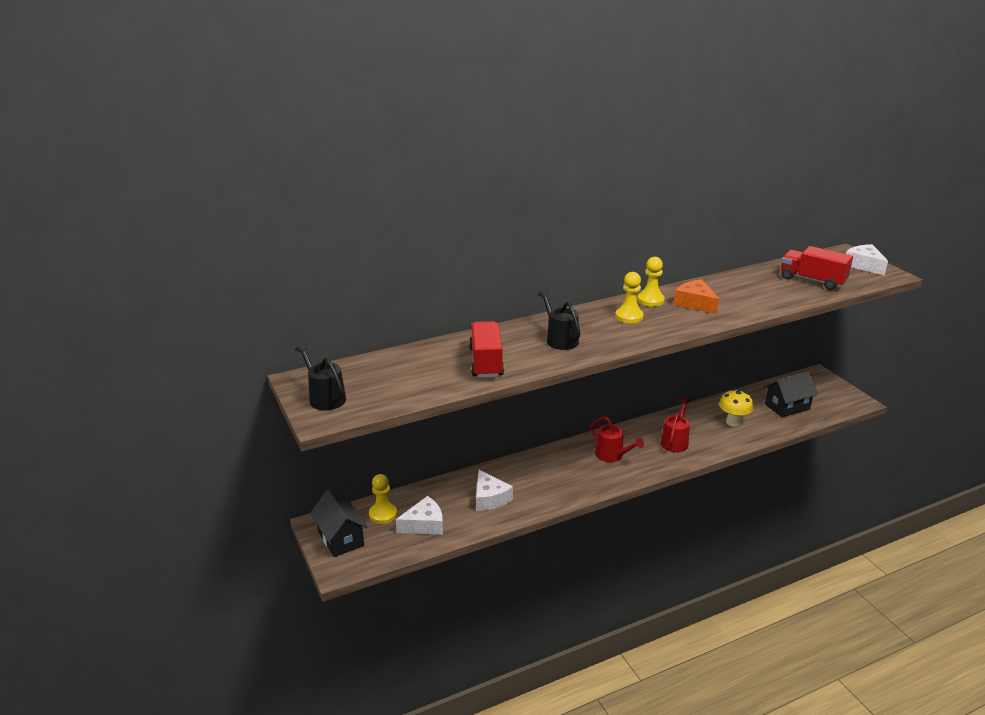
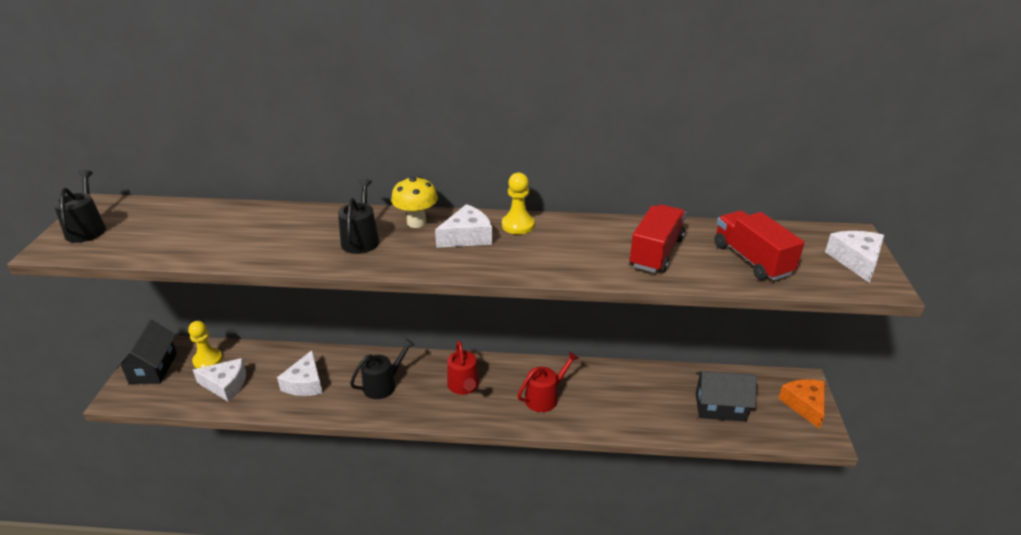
camera: 30 degrees right, 5 degrees up
red truck [469,321,504,378] -> red truck moved to [630,204,686,273]
yellow pawn [615,272,644,323] -> white cheese [435,204,492,248]
orange cheese [673,279,719,314] -> orange cheese moved to [778,379,825,429]
yellow mushroom [719,389,753,427] -> yellow mushroom moved to [391,176,438,228]
none -> black watering can [350,338,415,399]

